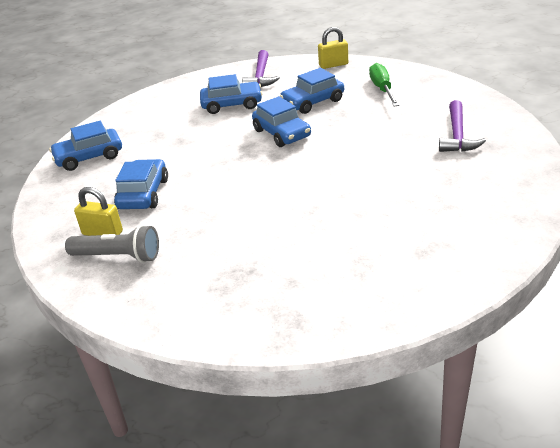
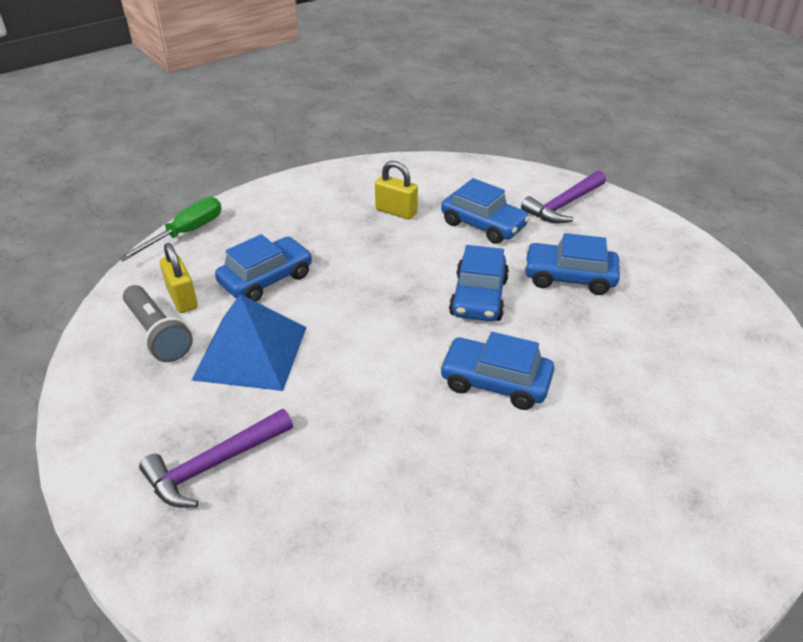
camera: 40 degrees right, 5 degrees up
blue car [49,121,122,171] -> blue car moved to [439,332,554,410]
yellow padlock [318,27,348,69] -> yellow padlock moved to [375,161,418,220]
green screwdriver [369,63,399,106] -> green screwdriver moved to [118,197,222,261]
purple hammer [439,100,486,152] -> purple hammer moved to [139,409,293,508]
none -> blue pyramid [192,294,307,391]

